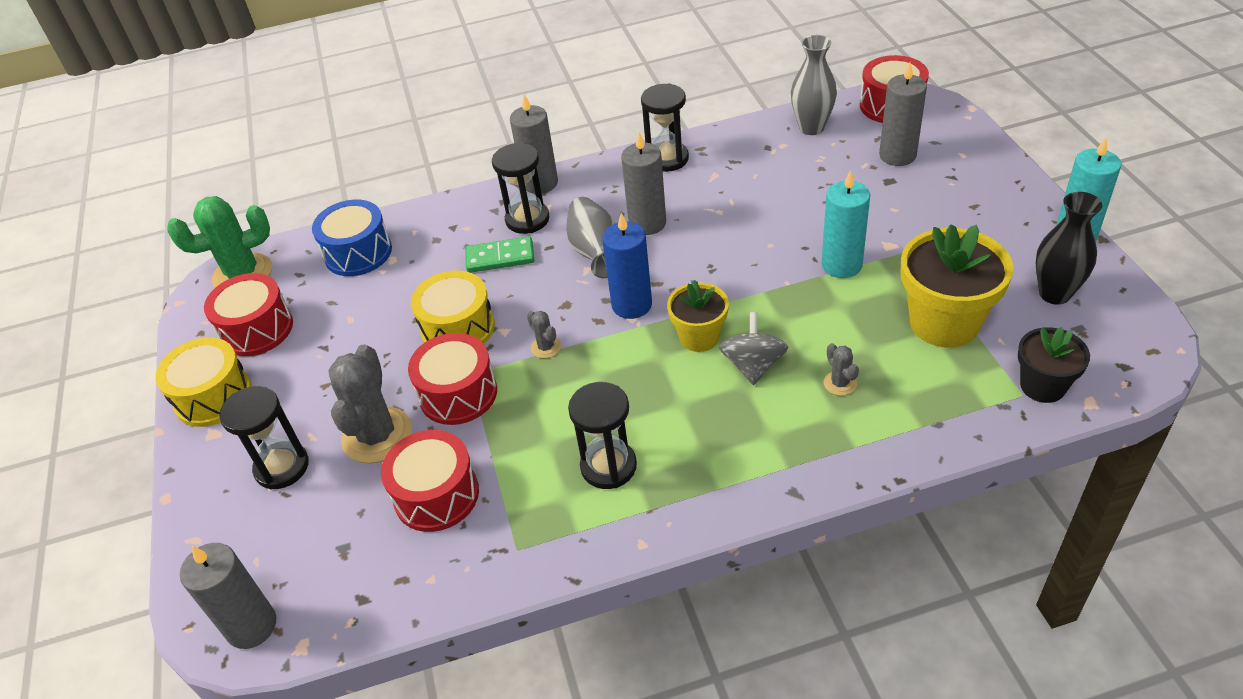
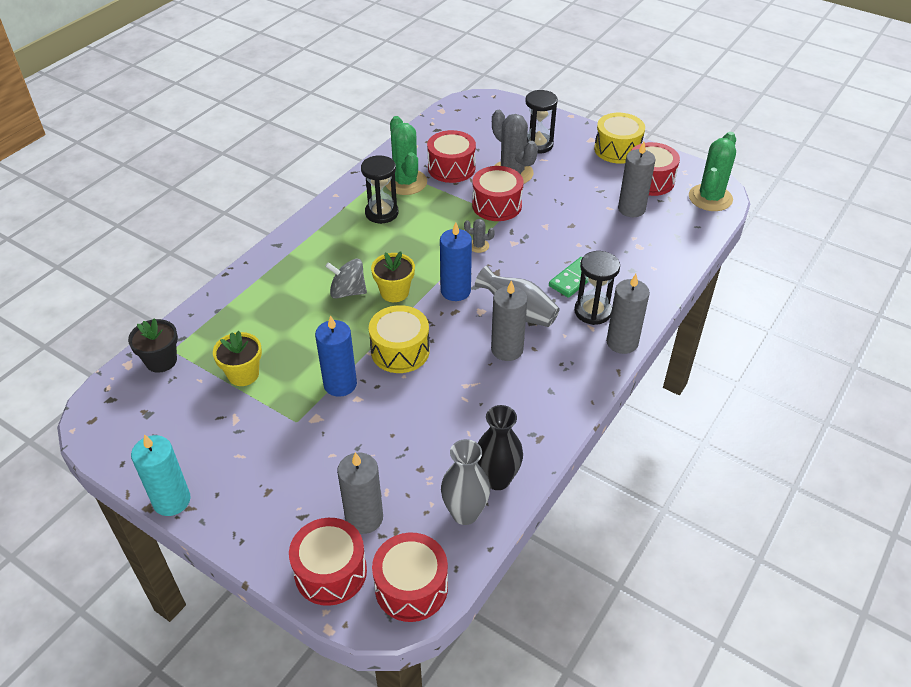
camera: 135 degrees right, 0 degrees up
grey candle [180,543,276,649] -> grey candle moved to [618,142,655,217]
blue drum [312,200,392,276] -> none
yellow drum [411,271,495,344] -> yellow drum moved to [369,305,430,373]
black hourglass [641,83,689,172] -> none
grey spinning top [719,312,788,385] -> grey spinning top turned 135 degrees clockwise [325,259,367,299]
turquoise candle [822,170,870,278] -> blue candle [315,315,357,397]
grey cactus [824,343,859,396] -> none
yellow flower pot [901,224,1013,348] -> yellow flower pot [213,331,262,386], size x0.60
black vase [1036,192,1102,305] -> black vase moved to [477,405,523,490]
none -> red drum [289,518,367,606]
none -> green cactus [386,116,427,195]

